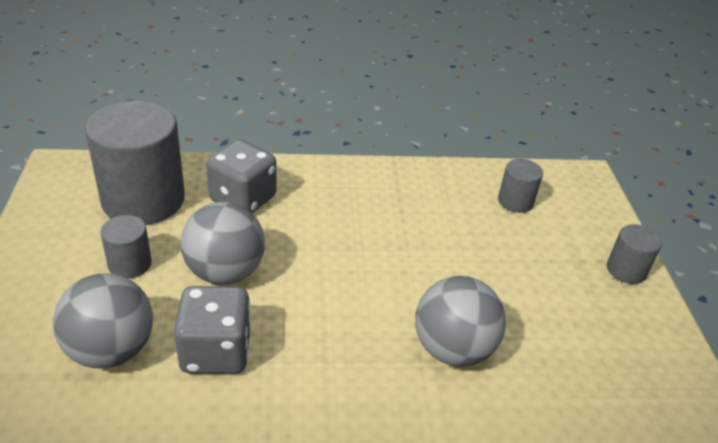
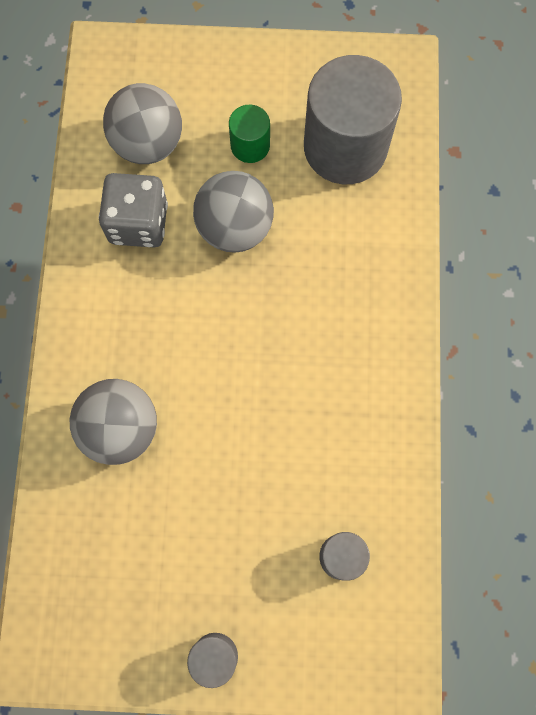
camera: 100 degrees right, 35 degrees up
grey cylinder [100,215,152,279] -> green cylinder [229,105,270,163]
grey dice [206,140,276,213] -> none

